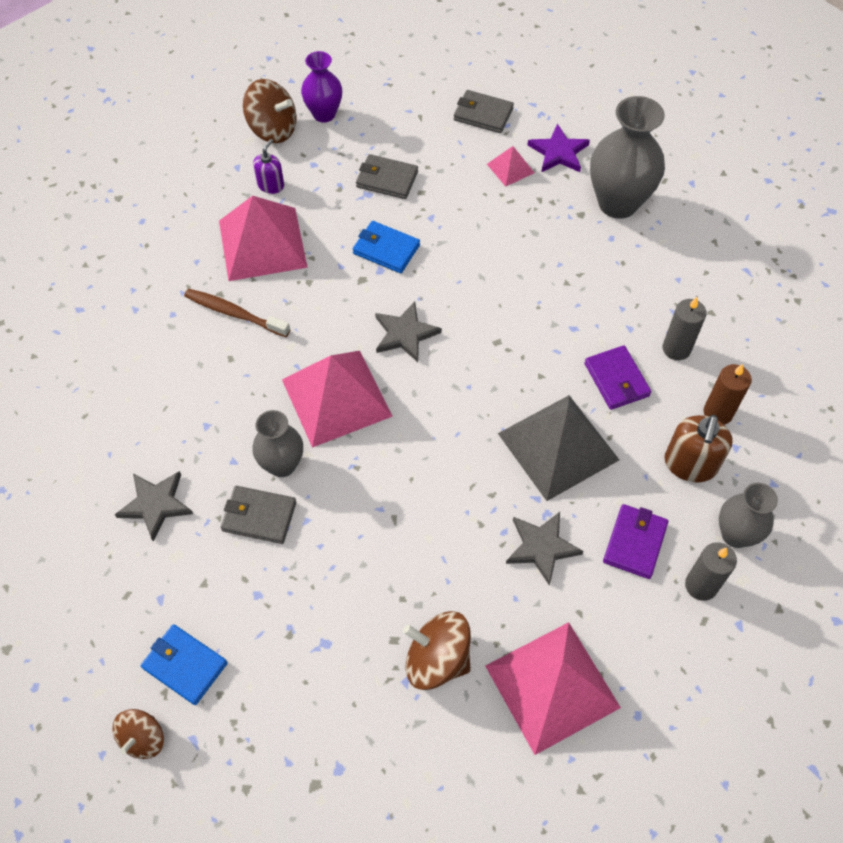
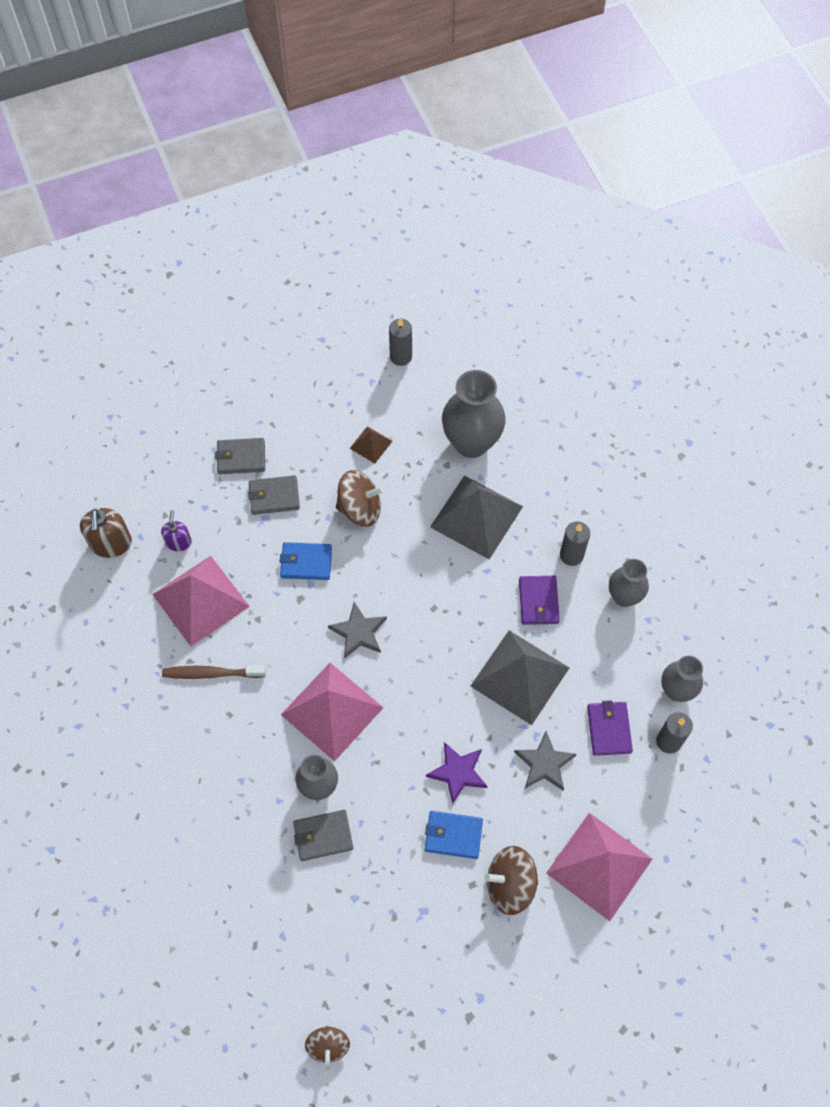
camera: 25 degrees left, 5 degrees up
grey star [115,471,193,541] -> none
blue wallet [141,624,227,705] -> blue wallet moved to [425,811,483,859]
brown spinning top [243,79,297,143] -> brown spinning top moved to [336,470,384,527]
purple vase [301,51,342,123] -> none
grey wallet [454,90,514,133] -> grey wallet moved to [215,438,265,474]
pink pyramid [487,146,534,187] -> brown pyramid [350,426,392,464]
purple star [528,124,590,172] -> purple star moved to [426,742,488,805]
purple wallet [584,345,651,410] -> purple wallet turned 45 degrees clockwise [519,576,560,625]
brown soap dispenser [665,415,733,482] -> brown soap dispenser moved to [80,508,132,558]
brown candle [703,364,752,425] -> grey vase [609,559,649,607]
none -> grey candle [389,318,412,366]
none -> grey pyramid [430,475,523,559]

